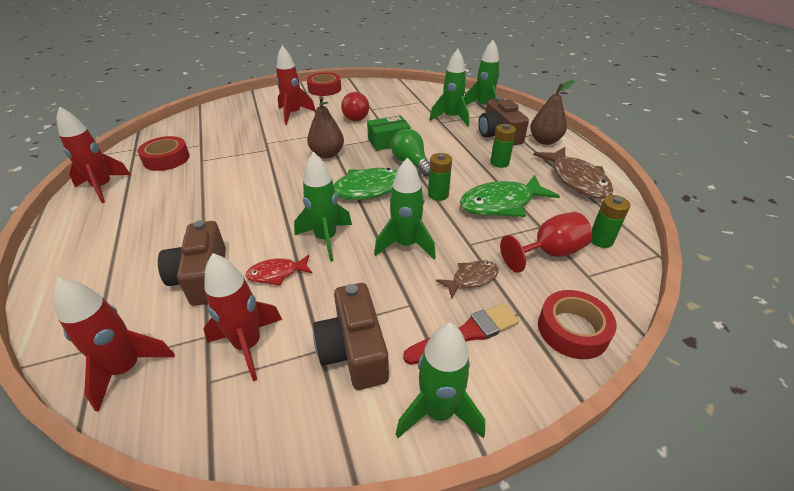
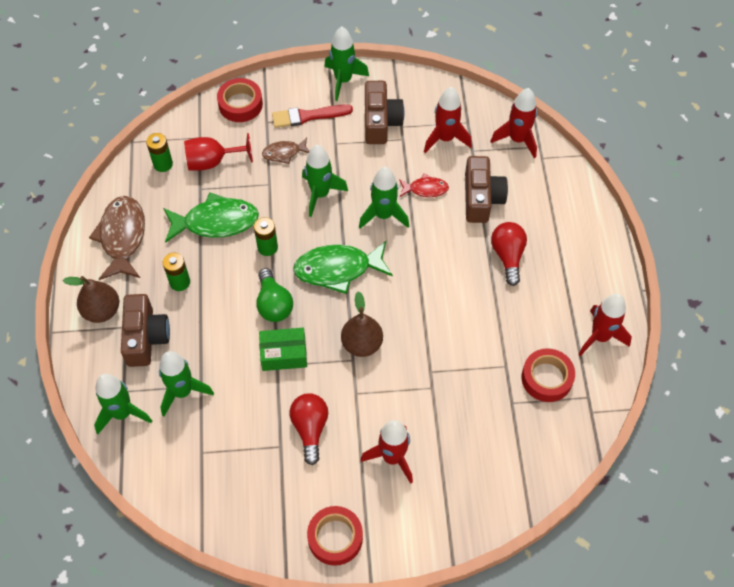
camera: 165 degrees left, 20 degrees up
none -> red light bulb [491,222,527,286]

